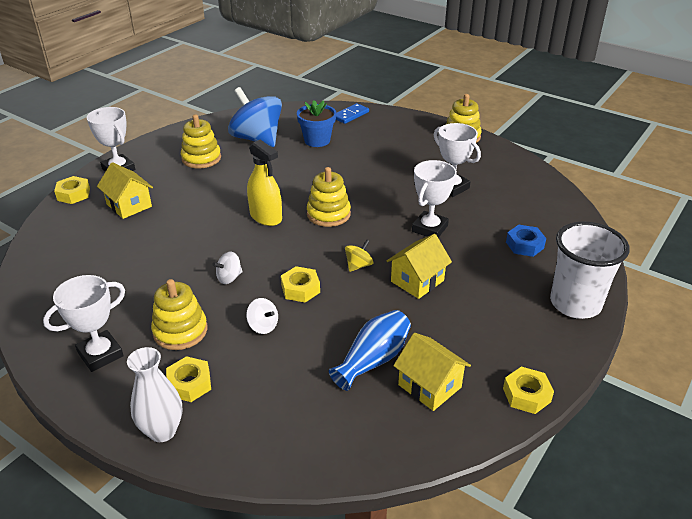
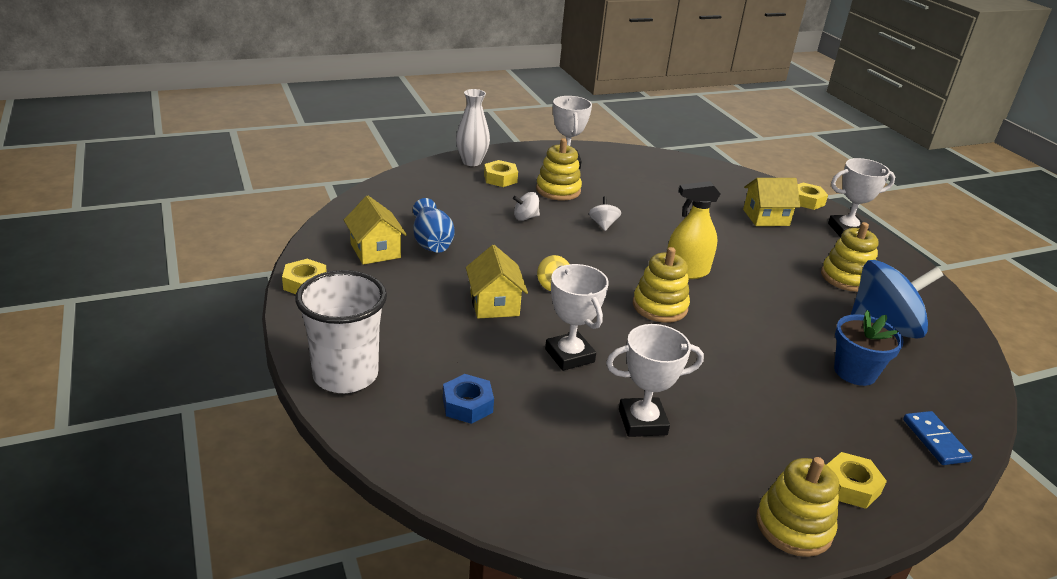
camera: 120 degrees right, 5 degrees down
yellow nut [281,266,320,302] -> yellow nut moved to [827,452,887,509]
yellow house [393,333,471,411] -> yellow house turned 75 degrees clockwise [344,196,407,265]

